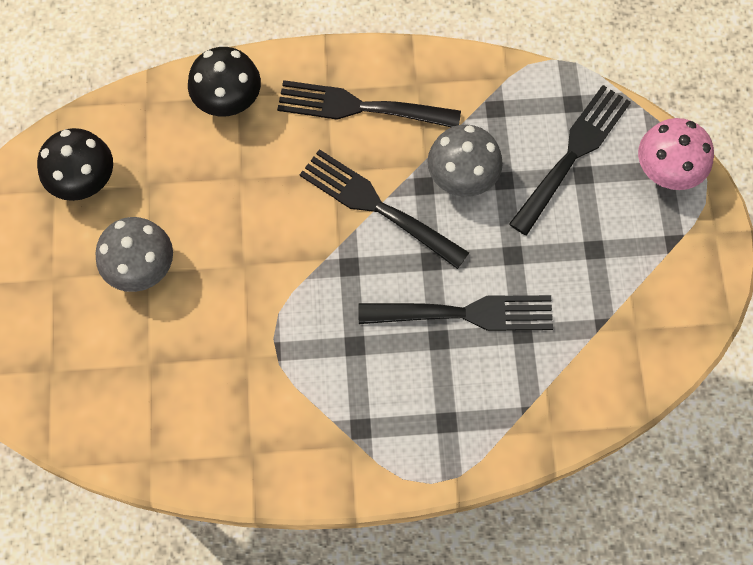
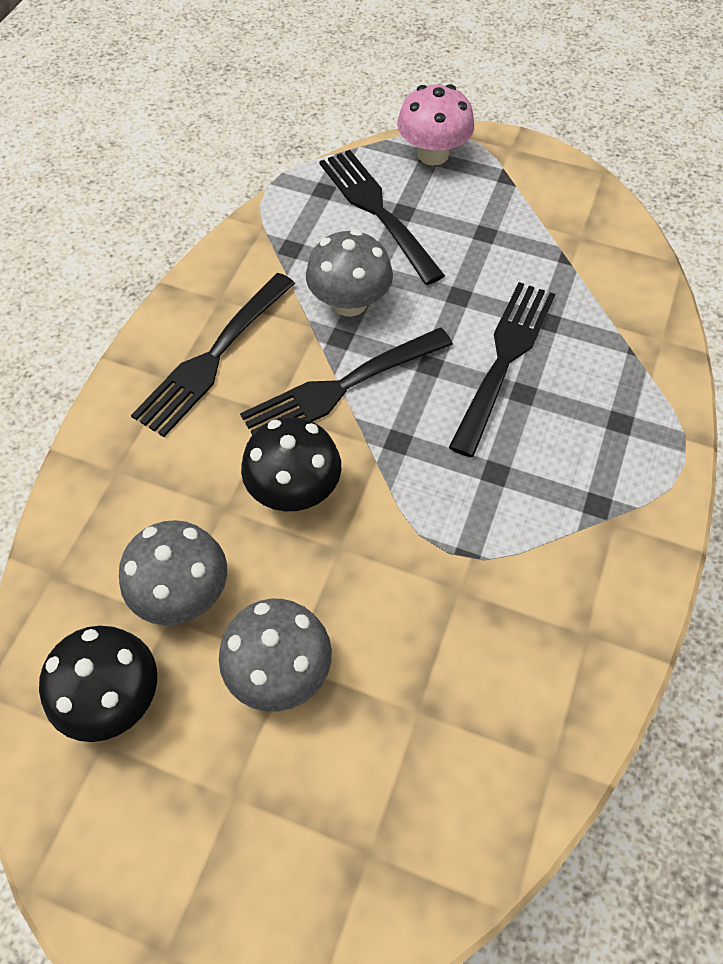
camera: 65 degrees left, 10 degrees down
black mushroom [188,47,261,117] -> black mushroom moved to [241,417,341,511]
none -> grey mushroom [119,520,227,625]

